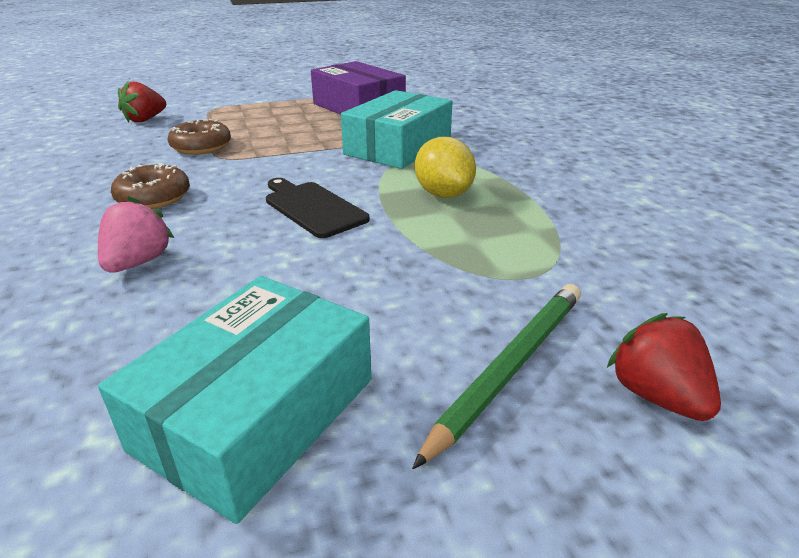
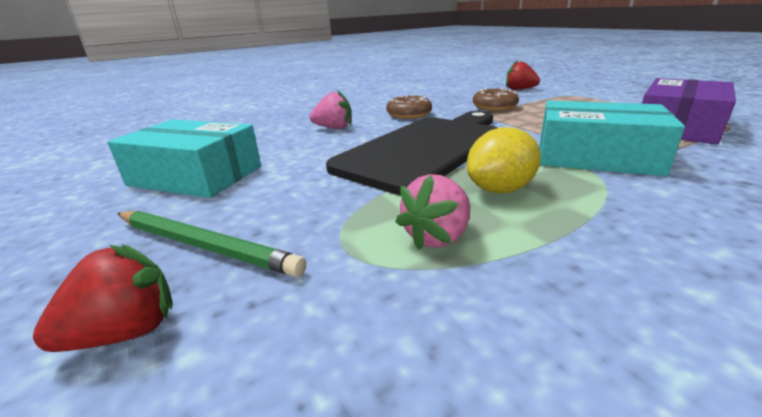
camera: 80 degrees right, 5 degrees down
black cutting board [266,178,370,238] -> black cutting board [326,111,497,195], size x2.06
none -> pink strawberry [395,174,470,250]

